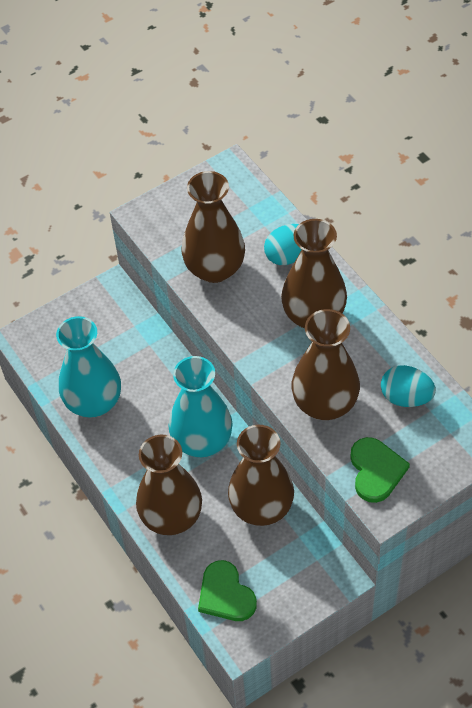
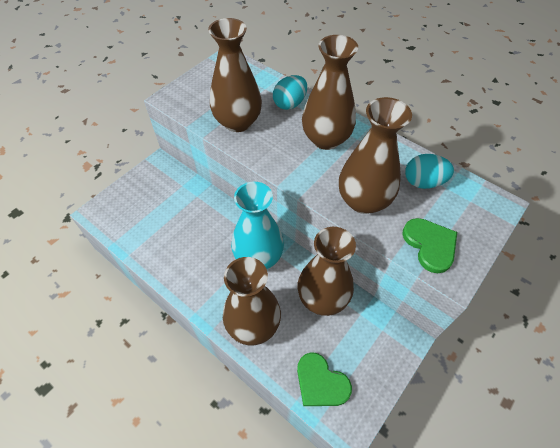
camera: 20 degrees left, 0 degrees up
turquoise vase [56,316,121,418] -> none

